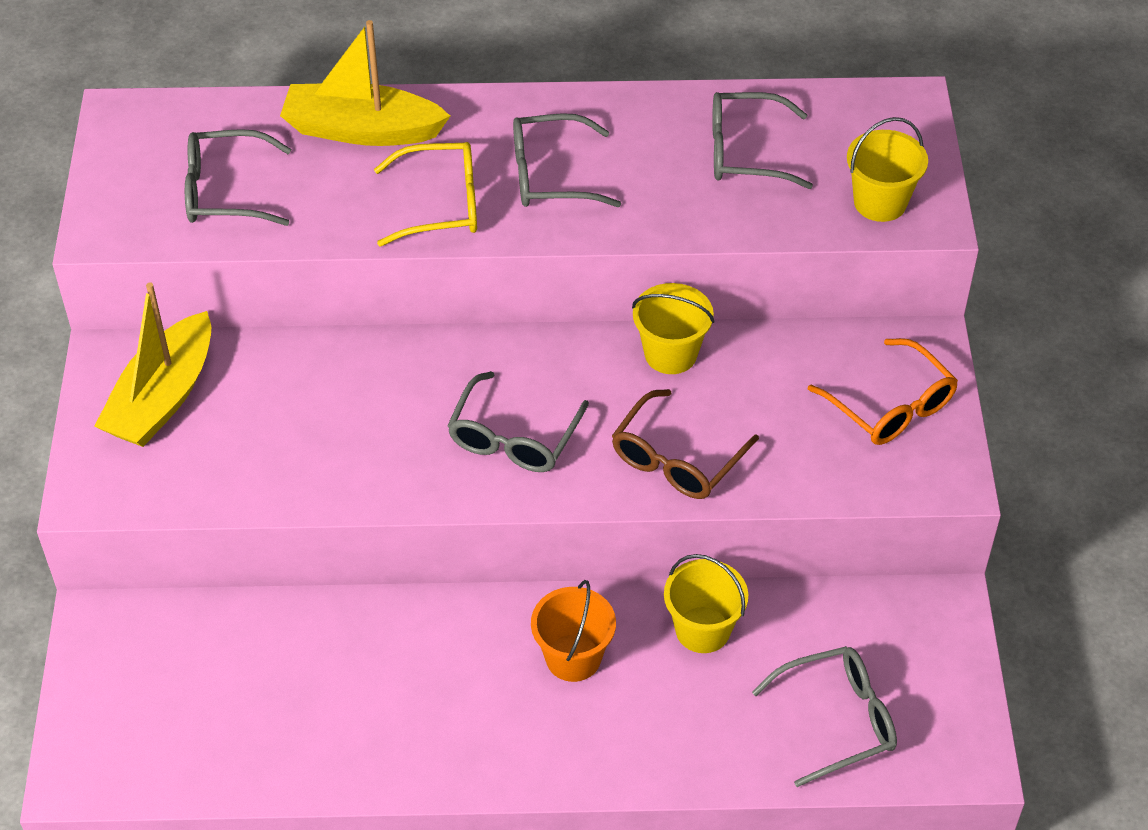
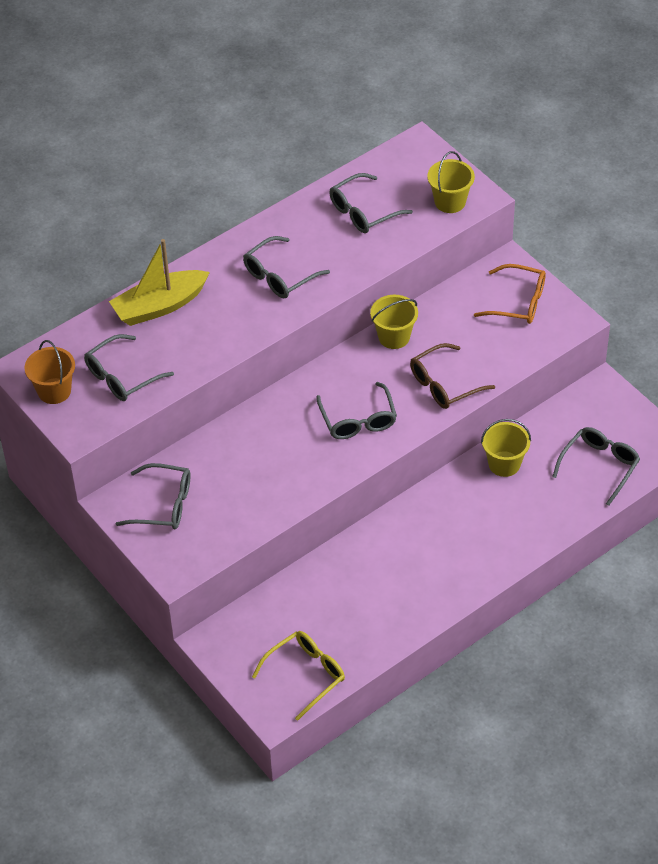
camera: 35 degrees left, 0 degrees up
yellow boat [94,282,211,447] -> grey glasses [116,463,190,529]
yellow glasses [374,142,477,247] -> yellow glasses moved to [252,631,345,721]
orange bucket [531,580,616,682] -> orange bucket moved to [24,340,75,404]
brown glasses [612,389,759,499] -> brown glasses turned 60 degrees clockwise [410,343,495,409]

